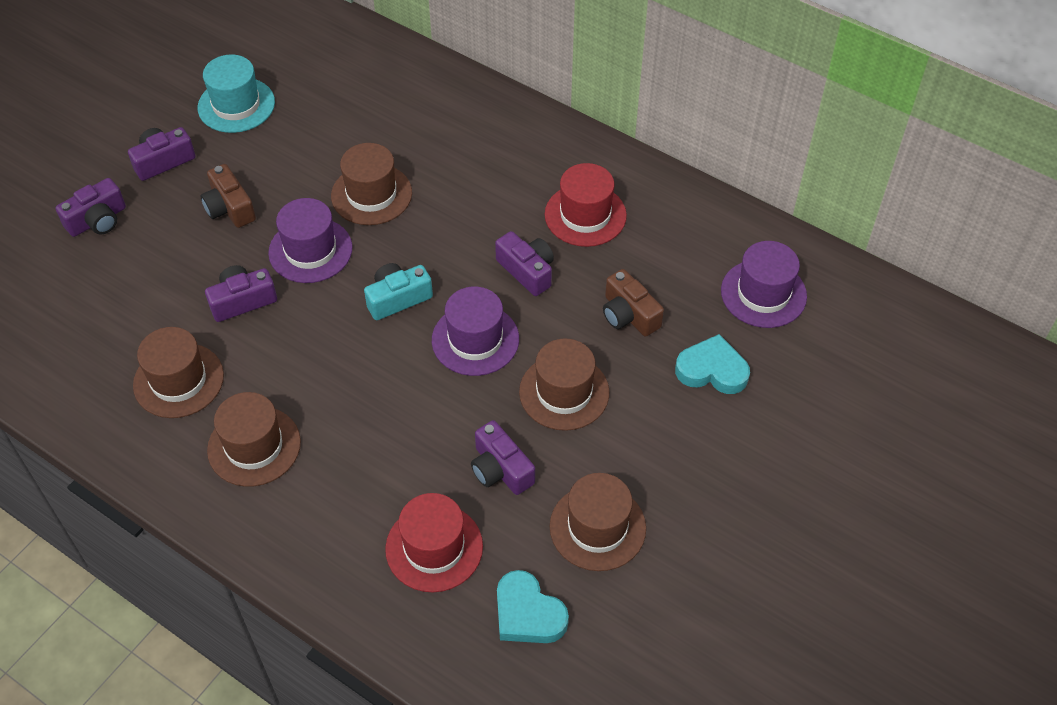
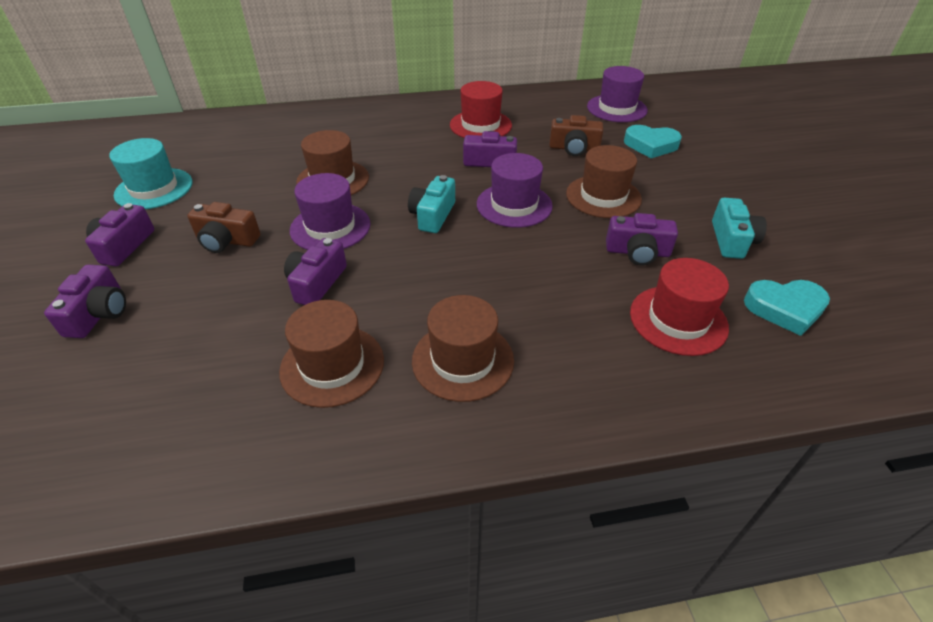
camera: 45 degrees left, 10 degrees down
brown hat [550,473,646,571] -> turquoise camera [712,198,767,259]
turquoise heart [675,334,750,394] -> turquoise heart turned 135 degrees counterclockwise [624,125,682,158]

